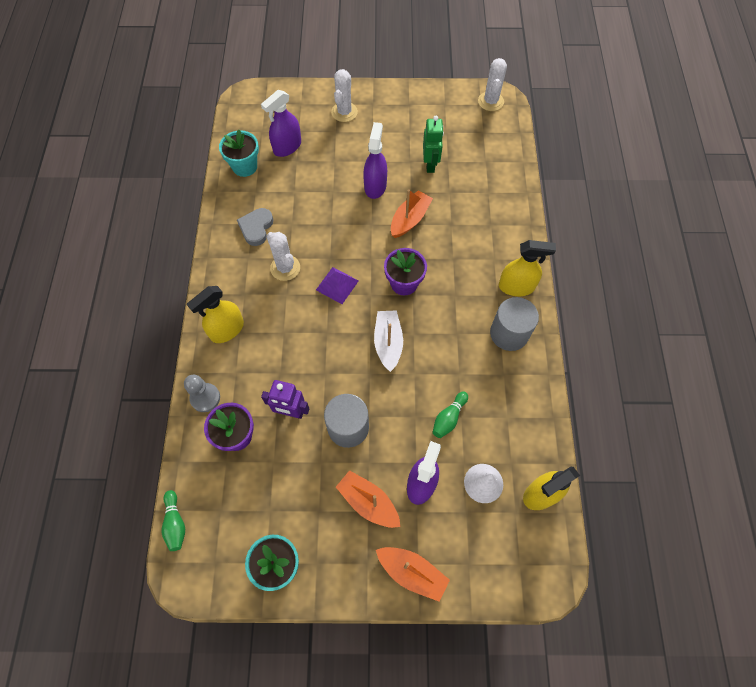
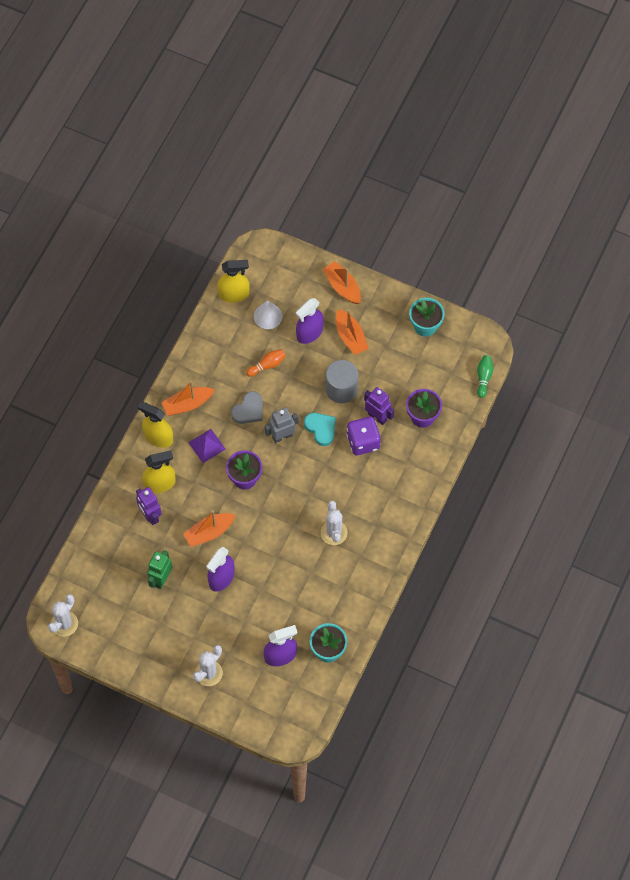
camera: 155 degrees left, 0 degrees up
grey pawn [184,375,220,412] -> none
yellow spray bottle [187,286,244,343] -> yellow spray bottle moved to [142,450,176,493]
grey heart [237,208,273,246] -> grey heart moved to [231,391,263,424]
purple pyramid [316,267,358,304] -> purple pyramid moved to [188,429,226,463]
white boat [374,310,403,372] -> grey robot [265,408,298,443]
green bowling pin [433,392,468,438] -> orange bowling pin [246,349,286,377]
grey cylinder [490,297,539,351] -> orange boat [161,381,215,416]
none -> purple robot [136,487,162,525]
none -> turquoise heart [304,413,336,446]
none -> purple dice [346,416,381,455]

